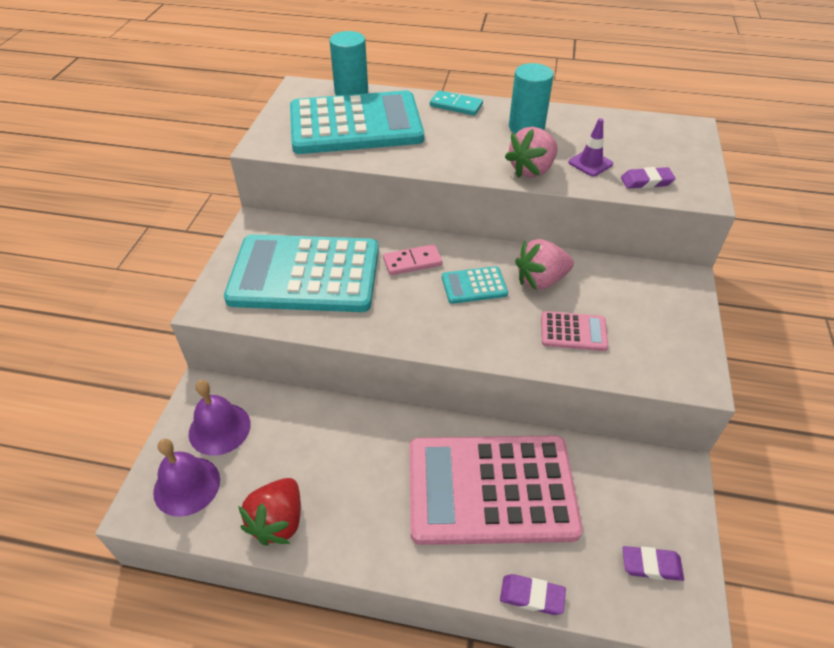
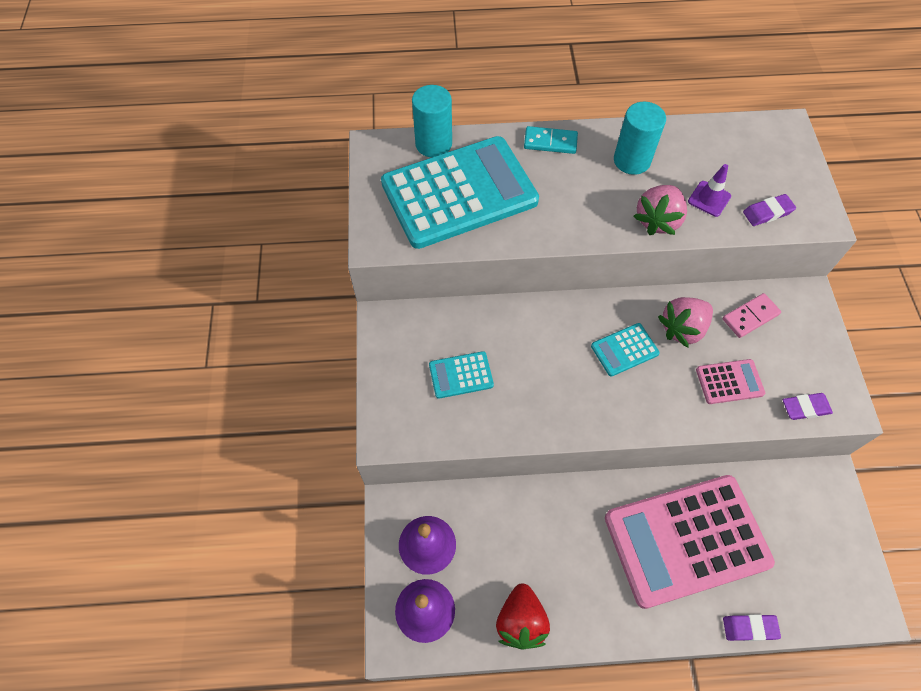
camera: 15 degrees left, 15 degrees up
turquoise calculator [224,234,379,312] -> turquoise calculator [429,351,494,399], size x0.42
pink domino [383,244,443,275] -> pink domino moved to [723,293,781,338]
purple eraser [623,546,684,581] -> purple eraser moved to [783,393,833,420]

